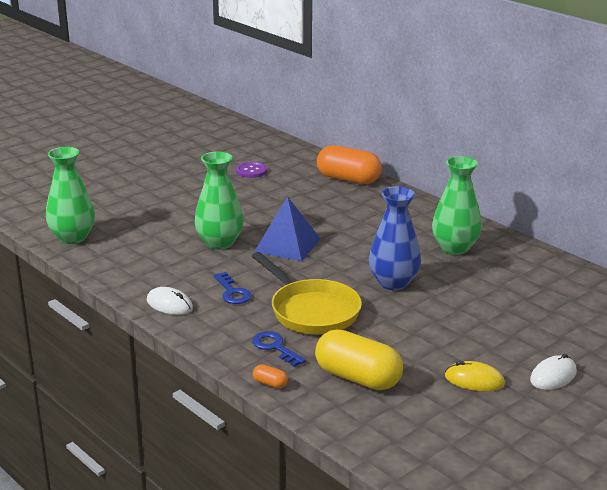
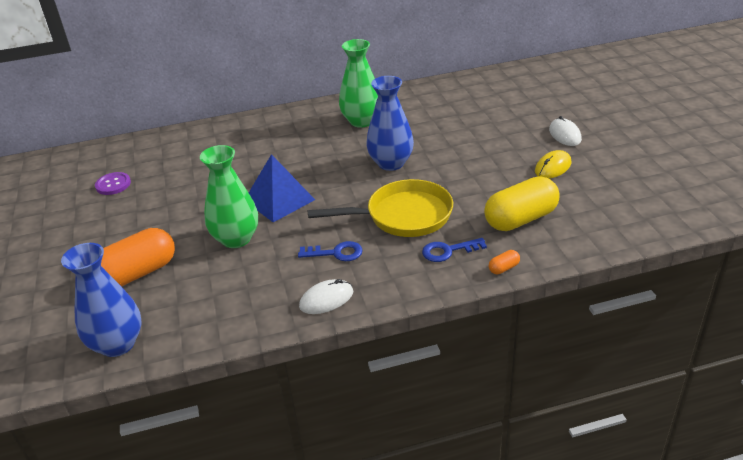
camera: 60 degrees left, 10 degrees up
green vase [46,147,95,244] -> blue vase [61,243,142,357]
orange capsule [317,145,382,184] -> orange capsule moved to [101,228,175,287]

